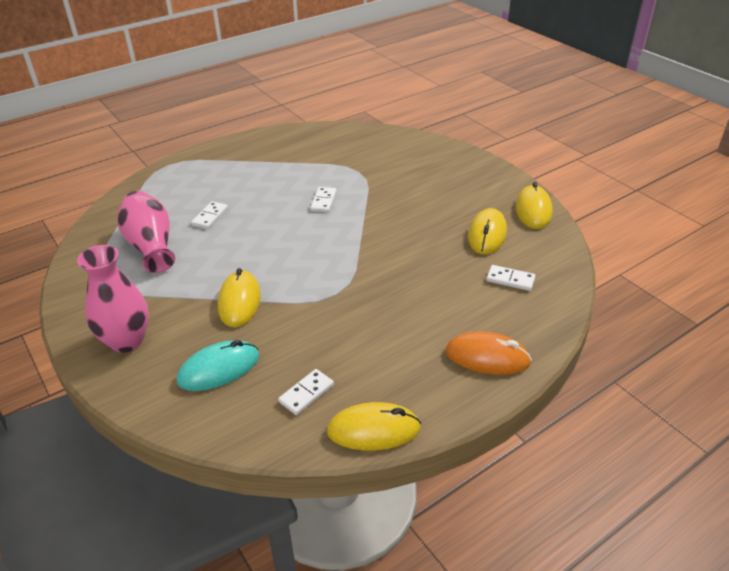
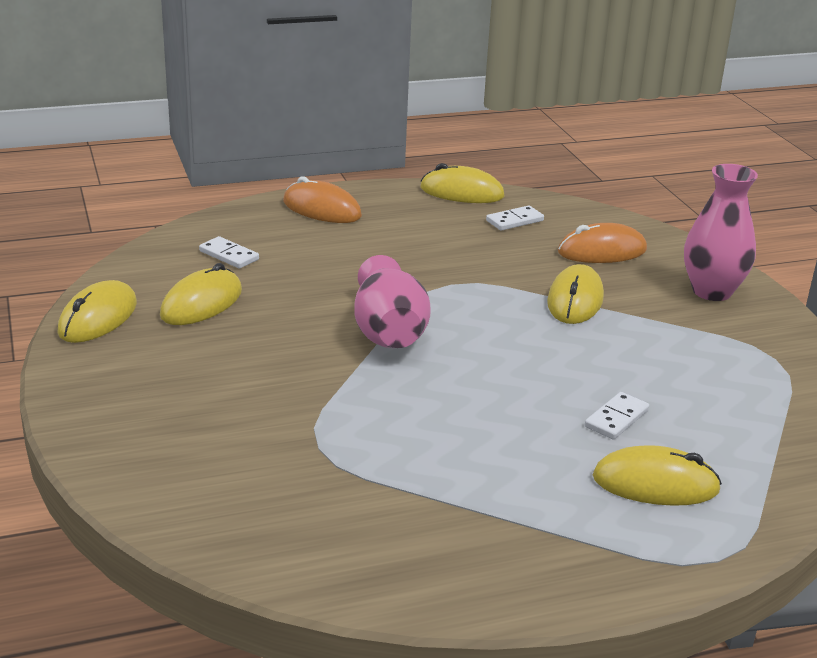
camera: 165 degrees left, 10 degrees down
pink vase [117,191,175,273] -> pink vase moved to [354,255,431,348]
turquoise mouse [177,340,259,391] -> orange mouse [558,223,647,263]
white domino [310,187,337,213] -> none
none -> yellow mouse [593,445,722,506]

